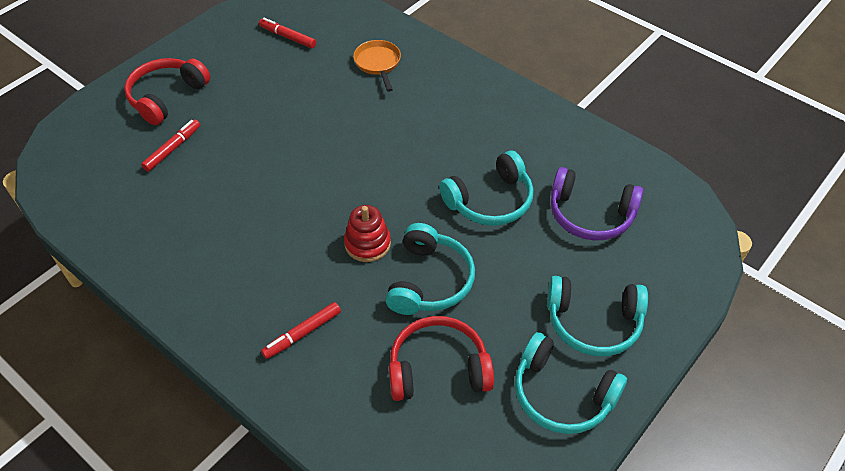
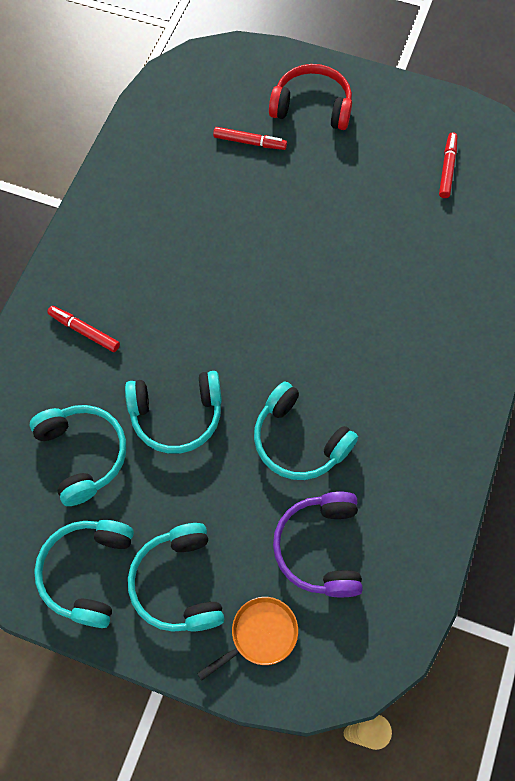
camera: 70 degrees right, 15 degrees up
red stacking toy [344,205,391,262] -> none
orange pan [353,40,401,92] -> orange pan moved to [197,597,298,681]
red headphones [389,316,494,401] -> turquoise headphones [30,405,126,506]

